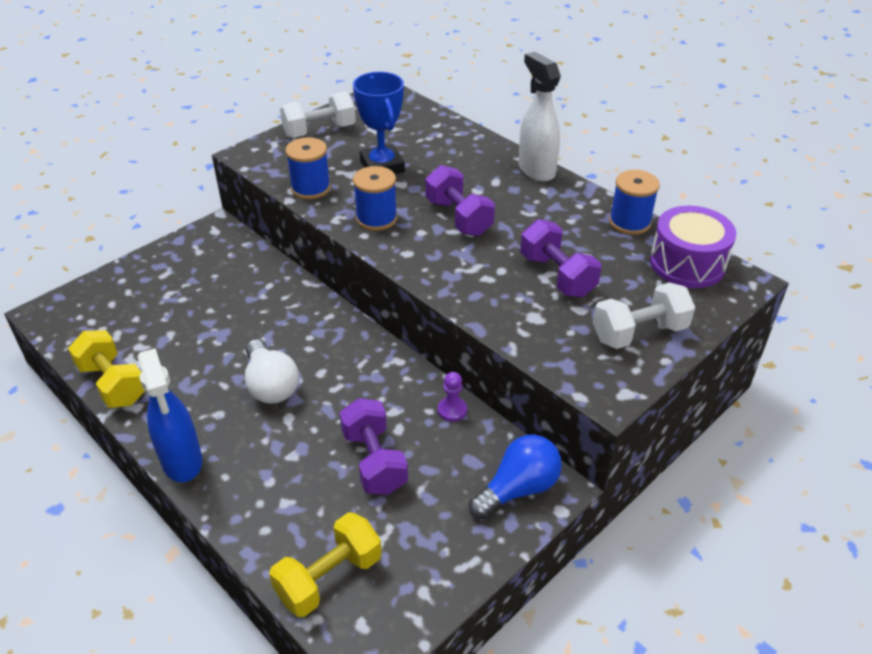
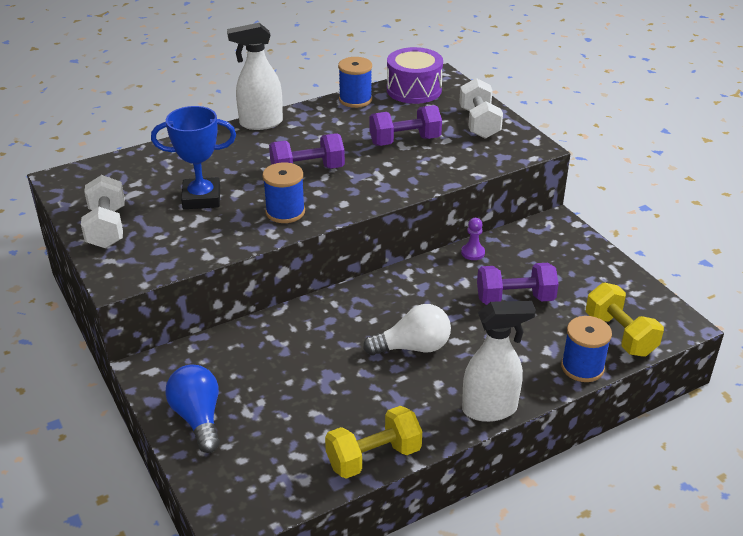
camera: 75 degrees left, 5 degrees down
blue spray bottle [137,348,202,482] -> white spray bottle [462,301,536,422]
blue spool [286,137,331,199] -> blue spool moved to [561,316,612,382]
blue light bulb [469,434,562,519] -> blue light bulb moved to [165,364,220,453]

